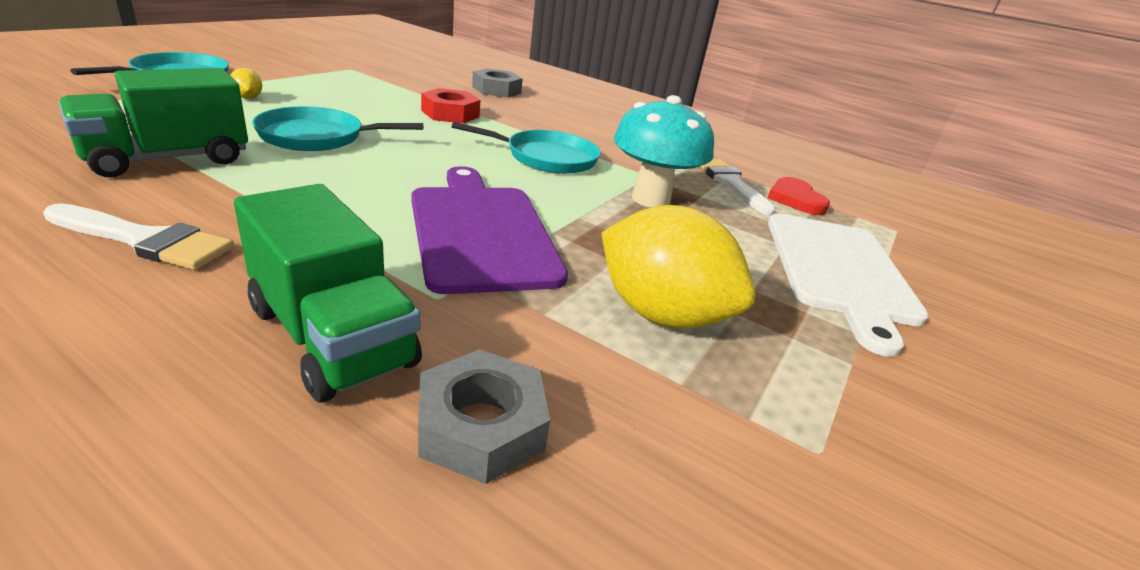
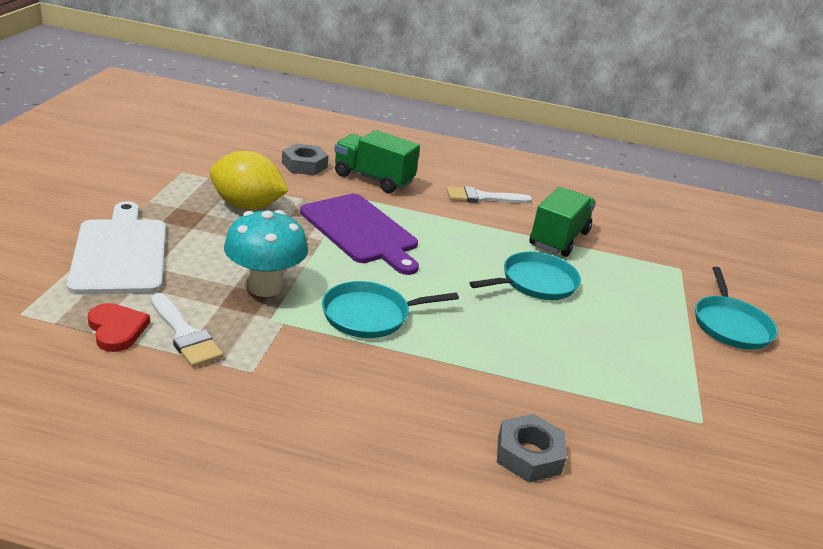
camera: 160 degrees right, 0 degrees up
yellow lemon [230,68,262,99] -> none
red nut [421,88,480,124] -> none

